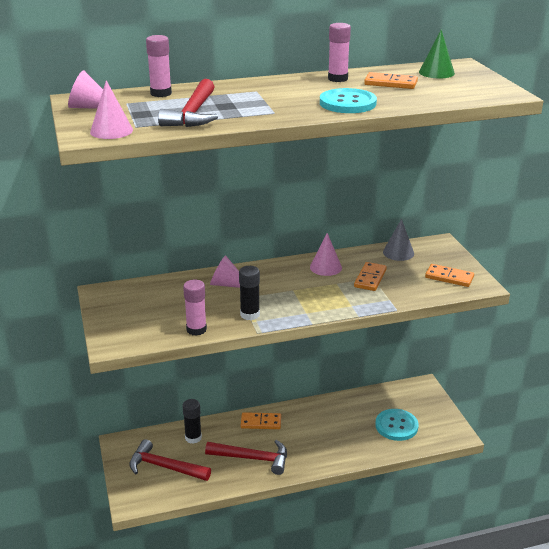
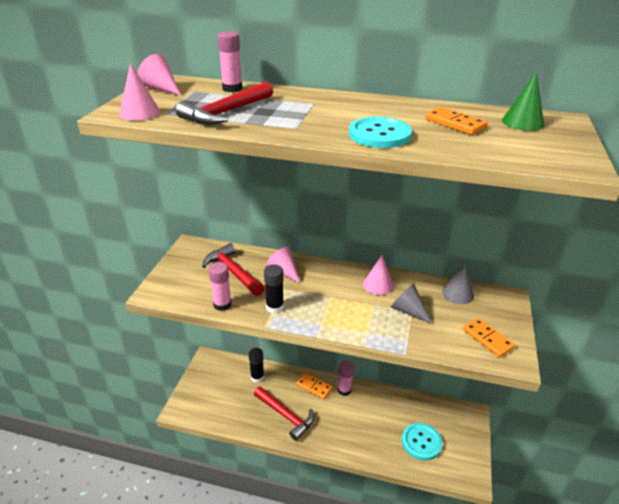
camera: 30 degrees right, 5 degrees up
red hammer [129,439,211,481] -> red hammer moved to [202,243,264,296]
pink glue stick [328,23,351,82] -> pink glue stick moved to [338,361,354,396]
orange domino [354,262,387,291] -> grey cone [391,284,432,324]

